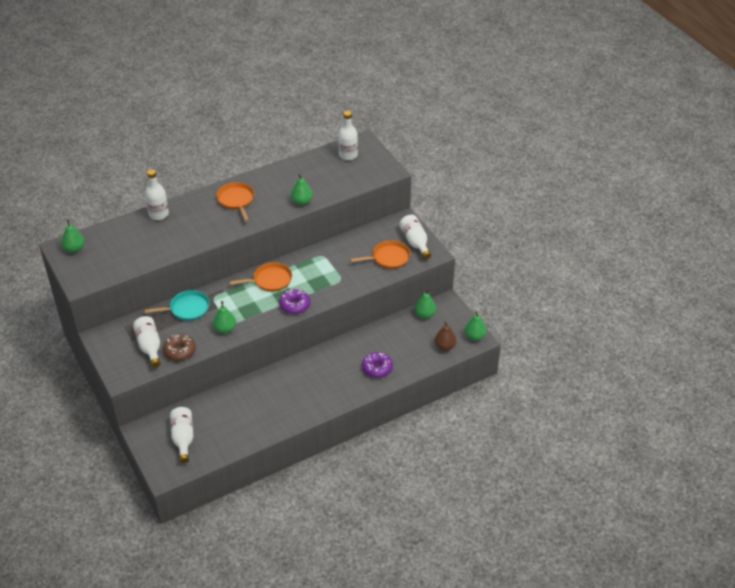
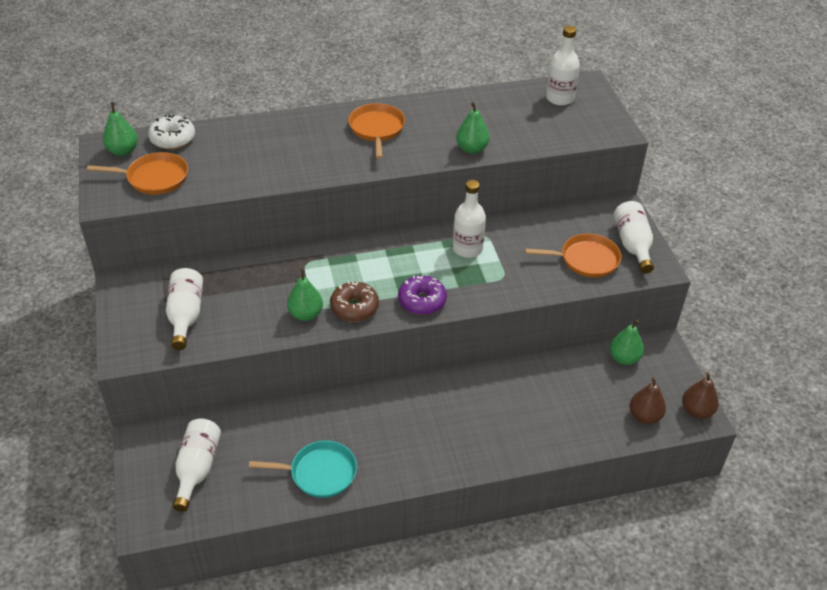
camera: 15 degrees right, 0 degrees up
white bottle [145,169,169,220] -> white bottle moved to [453,180,486,258]
turquoise pan [145,290,210,321] -> turquoise pan moved to [249,440,357,498]
brown donut [163,334,196,361] -> brown donut moved to [330,281,379,322]
orange pan [230,262,292,292] -> orange pan moved to [87,152,188,195]
purple donut [362,352,393,378] -> none
green pear [465,311,487,341] -> brown pear [682,372,719,419]
none -> white donut [148,115,195,149]

